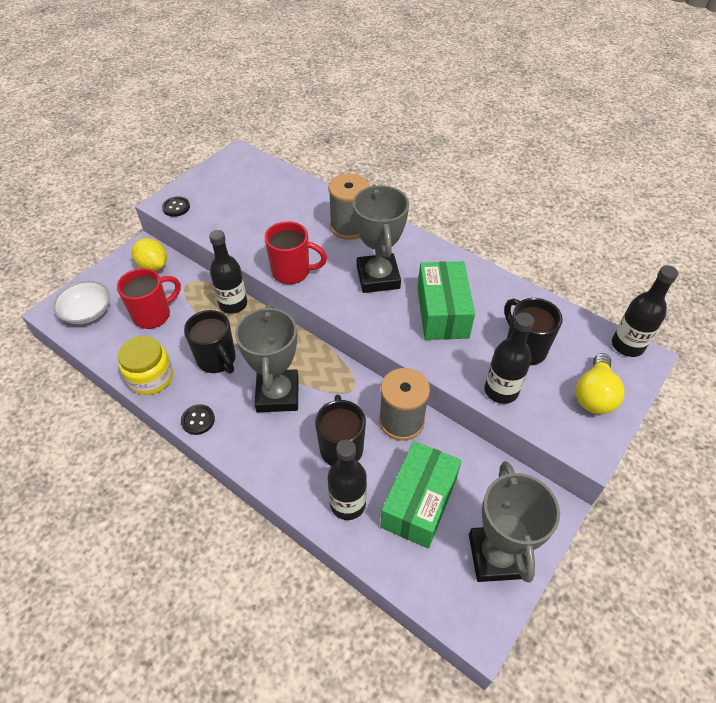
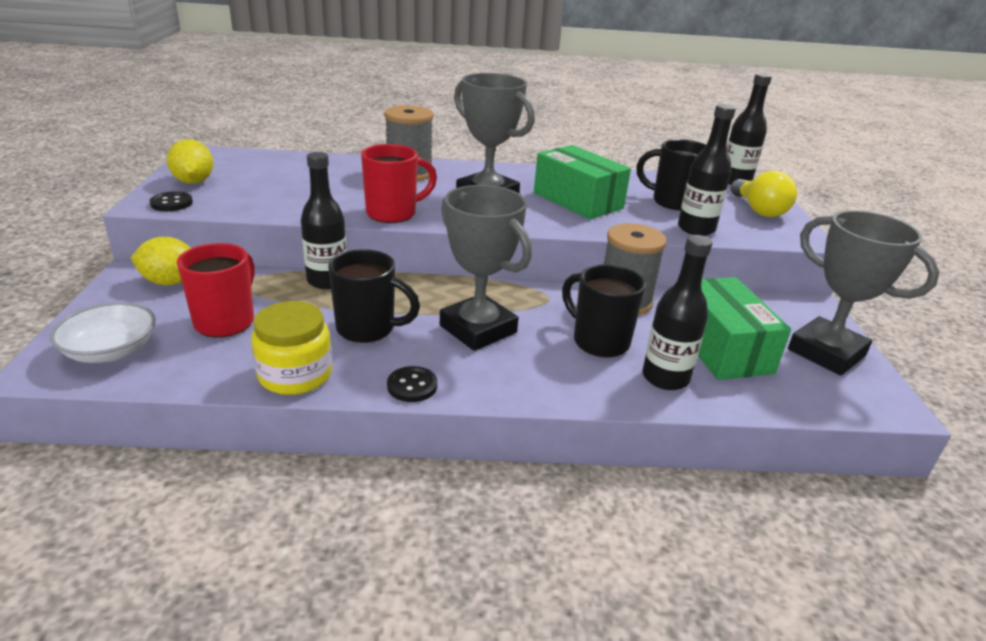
camera: 40 degrees left, 20 degrees down
none -> yellow lemon [167,139,213,184]

